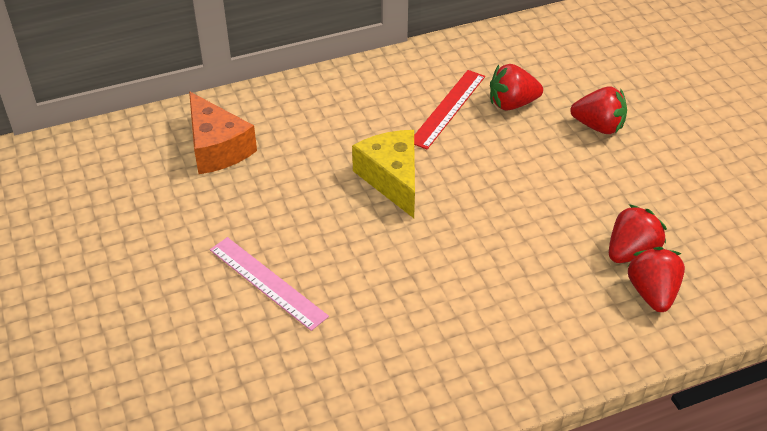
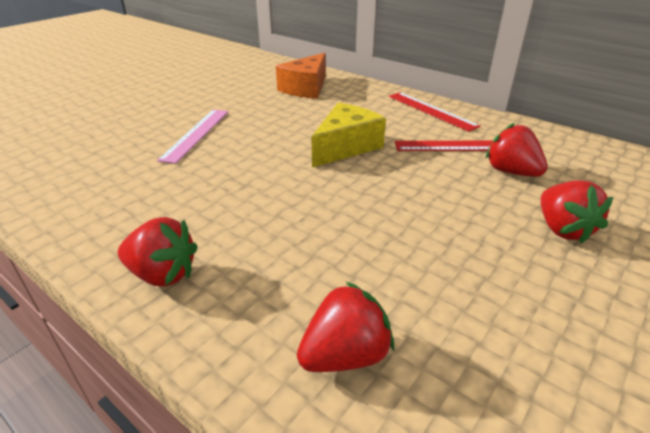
camera: 60 degrees right, 10 degrees down
red strawberry [609,204,667,263] -> red strawberry moved to [118,217,198,286]
none -> red ruler [389,92,481,132]

